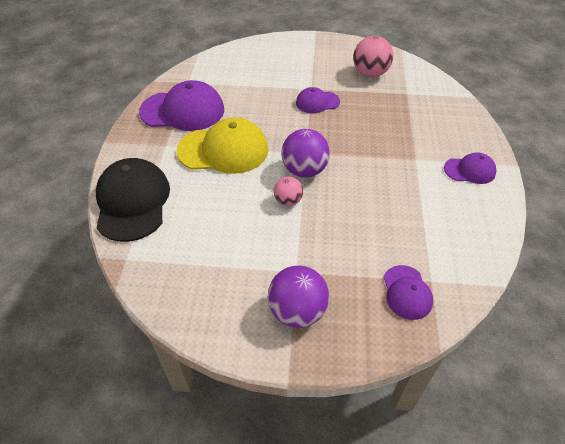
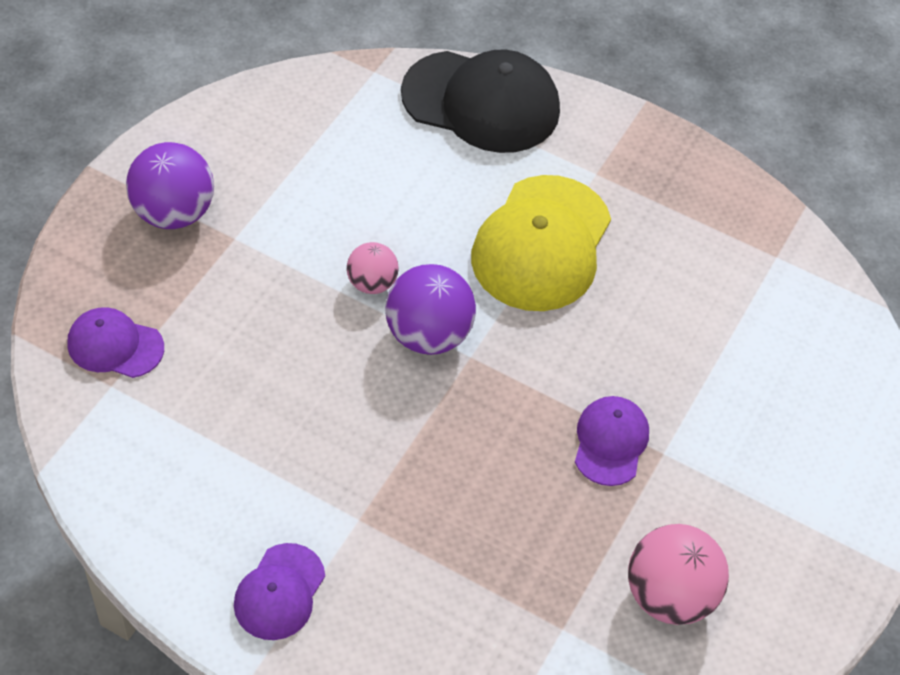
camera: 110 degrees right, 5 degrees up
purple cap [139,80,224,131] -> none

